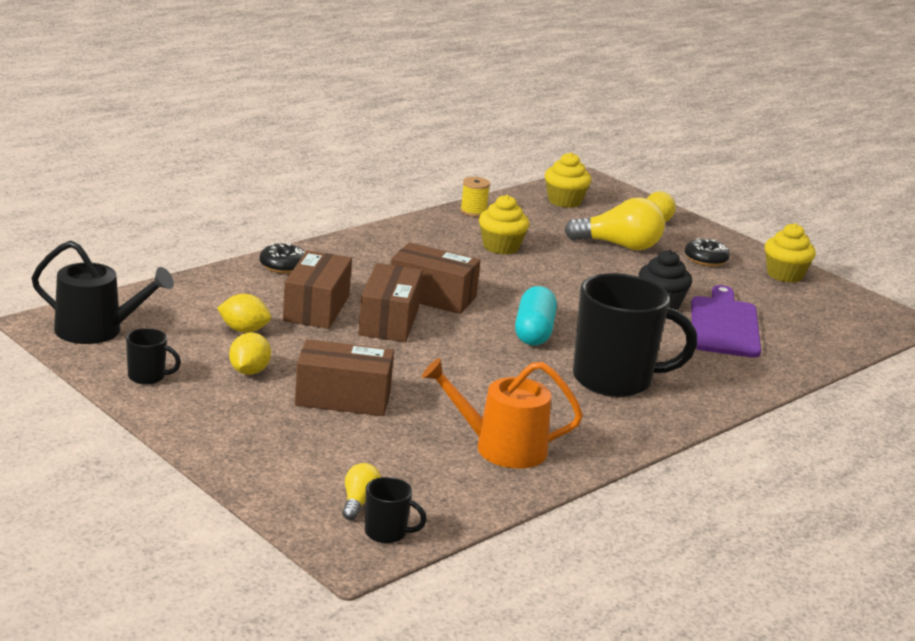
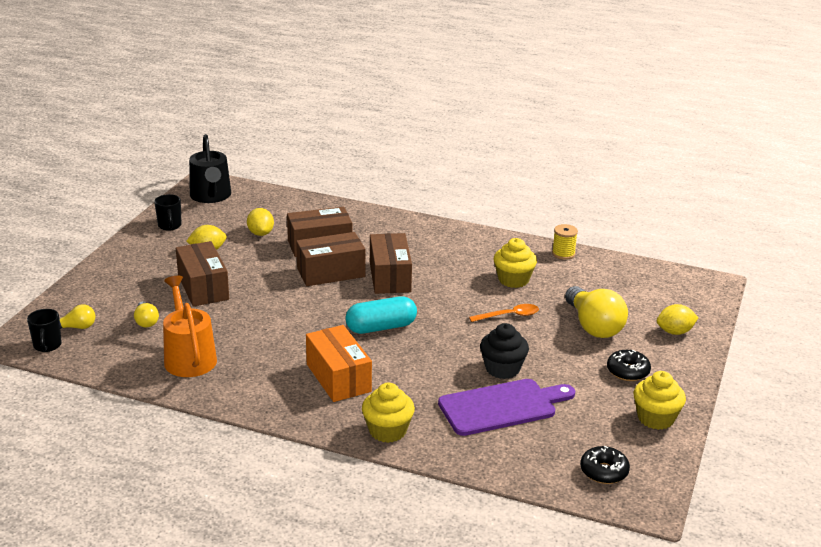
camera: 65 degrees right, 5 degrees up
black donut [260,243,305,273] -> black donut moved to [580,446,630,484]
yellow cupcake [545,152,591,208] -> yellow cupcake moved to [362,383,415,443]
black mug [573,273,697,397] -> orange box [306,325,372,402]
none -> yellow light bulb [134,301,159,327]
none -> orange spoon [469,304,539,322]

